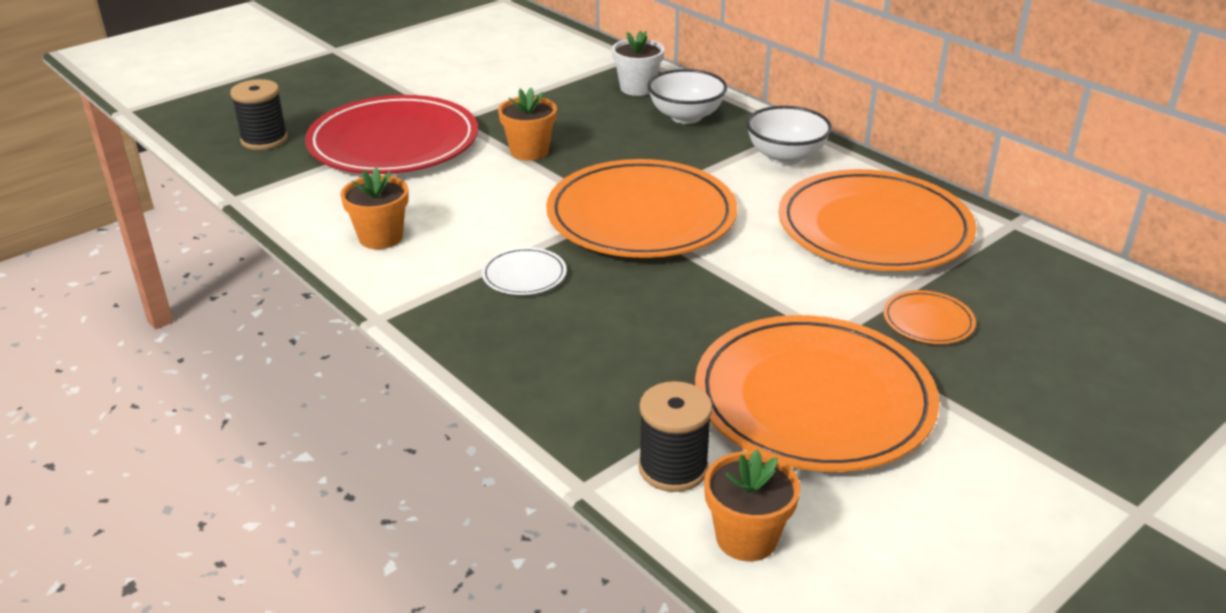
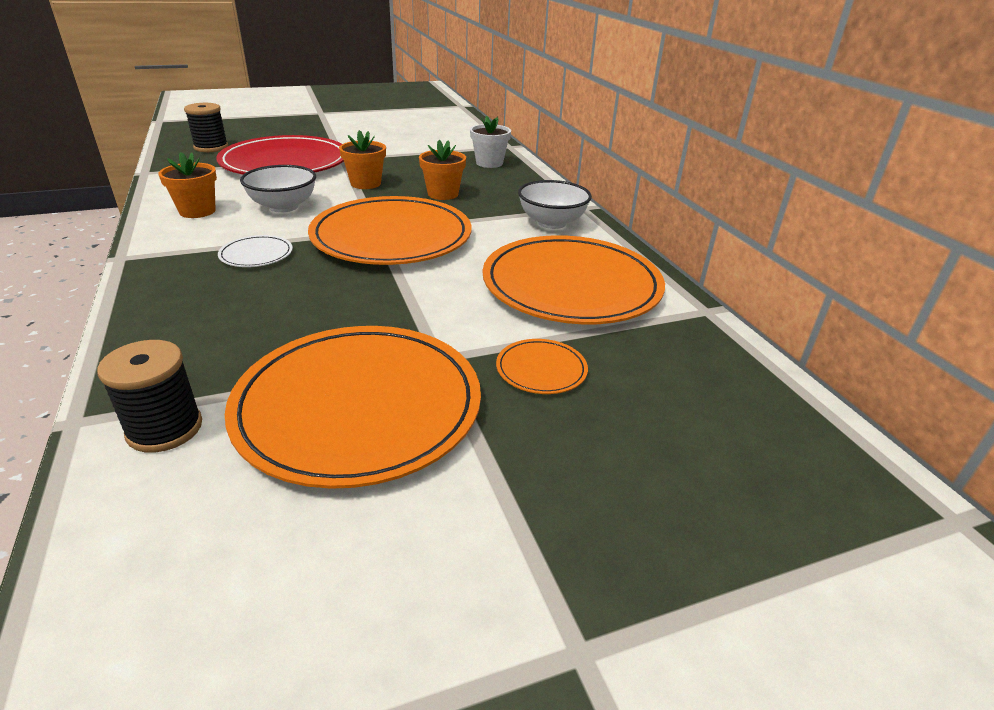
camera: 20 degrees right, 0 degrees up
white bowl [648,69,727,124] -> white bowl moved to [240,165,316,212]
orange flower pot [704,450,801,561] -> orange flower pot moved to [419,140,466,200]

